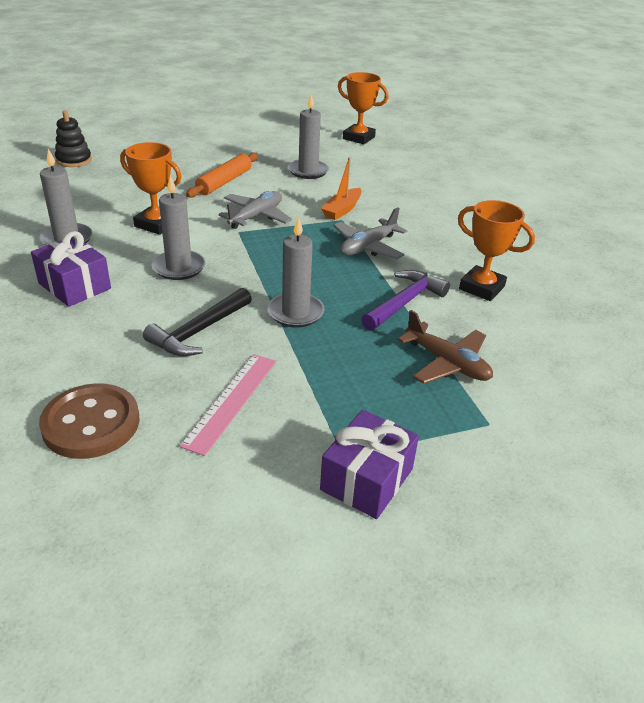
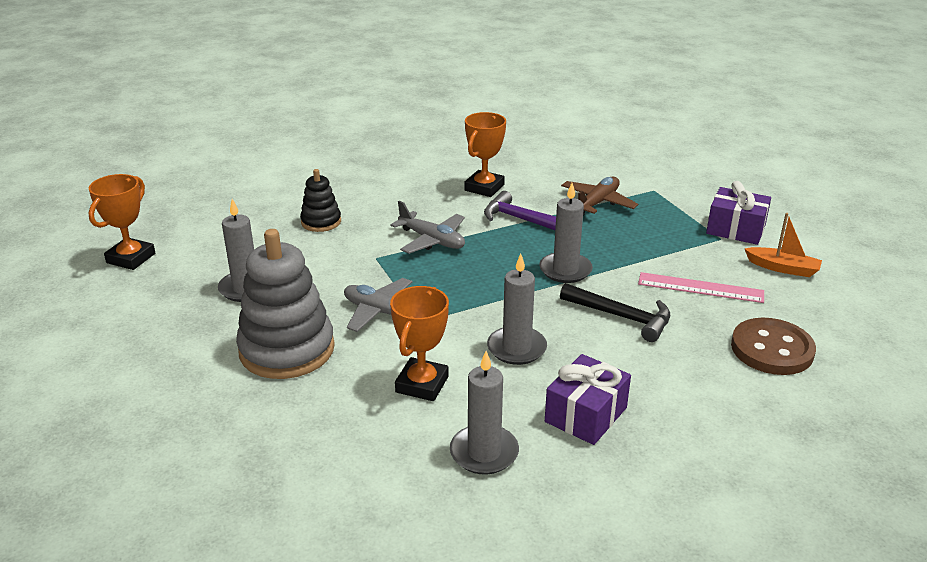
camera: 95 degrees left, 5 degrees down
black stacking toy [55,110,92,167] -> black stacking toy moved to [300,169,341,232]
orange rolling pin [186,153,258,198] -> grey stacking toy [236,229,335,379]
orange boat [321,157,362,220] -> orange boat moved to [744,213,822,277]

